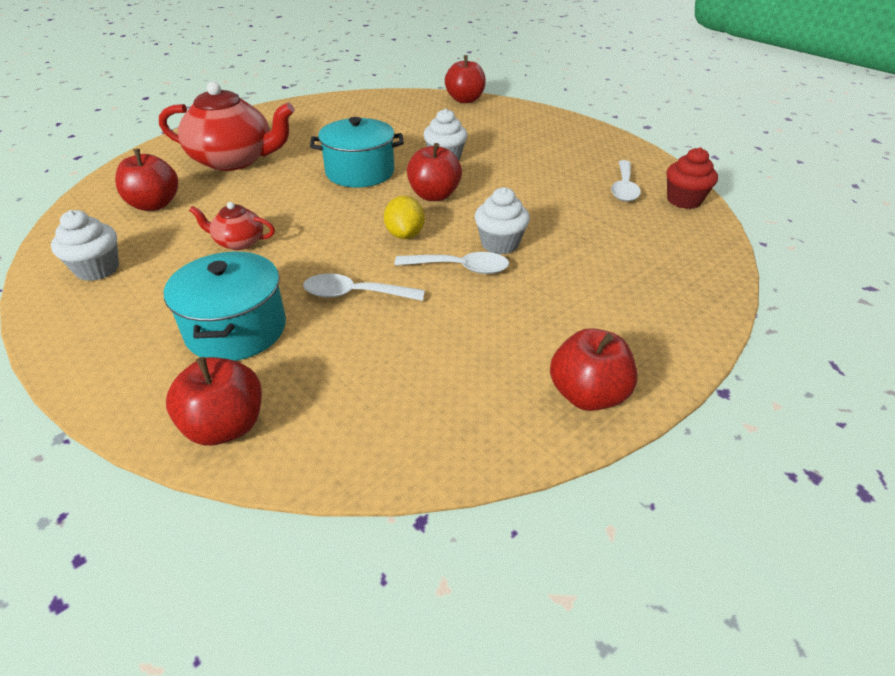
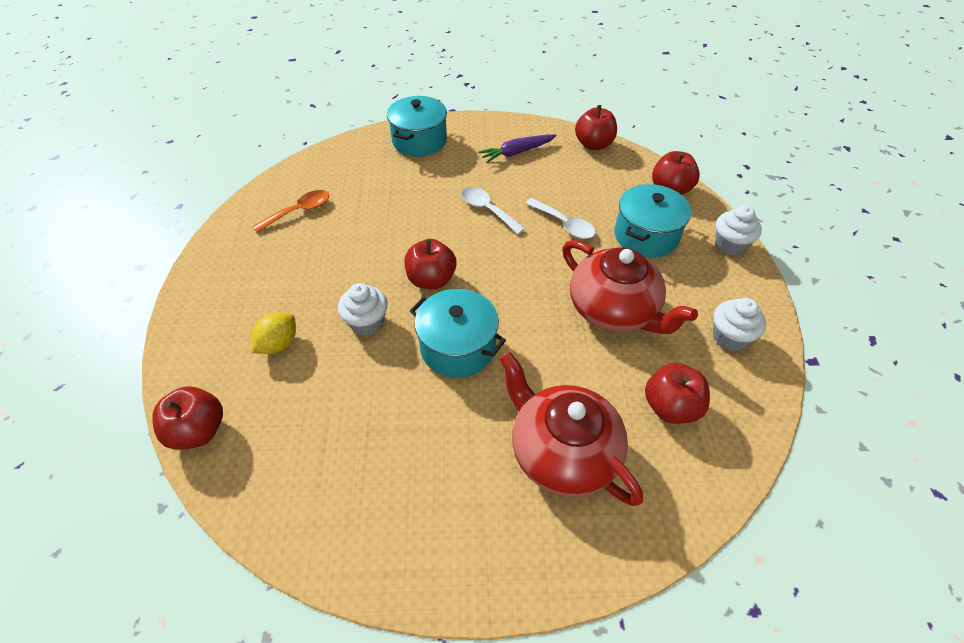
camera: 140 degrees left, 10 degrees up
red teapot [189,202,275,250] -> red teapot [562,240,698,334], size x2.08
yellow lemon [384,196,425,239] -> yellow lemon moved to [251,313,296,354]
white cupcake [475,187,530,254] -> white cupcake moved to [715,206,762,256]
red apple [550,328,638,411] -> red apple moved to [575,105,617,150]
white spoon [611,160,641,201] -> orange spoon [253,190,329,233]
red cupcake [667,147,718,209] -> none
none -> turquoise pot [387,96,447,157]
none -> purple carrot [479,134,557,163]

